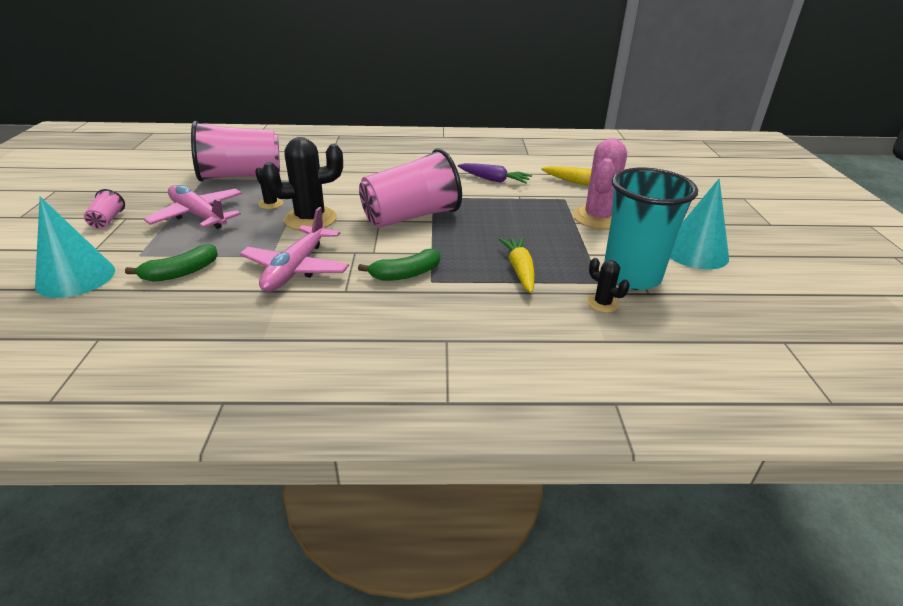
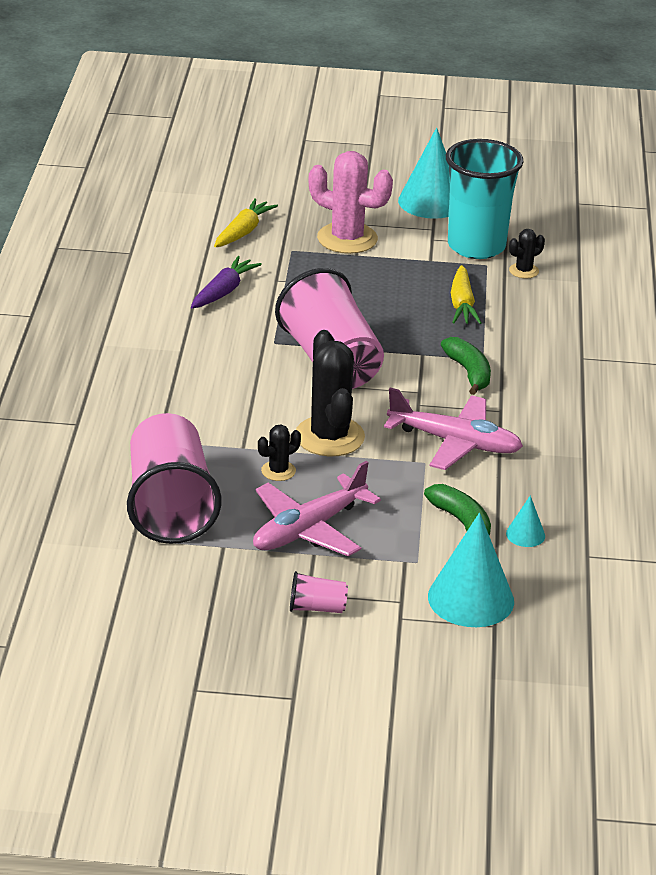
camera: 85 degrees left, 0 degrees up
yellow carrot [499,237,535,293] -> yellow carrot turned 90 degrees counterclockwise [451,265,481,324]
none -> turquoise cone [506,495,545,547]

